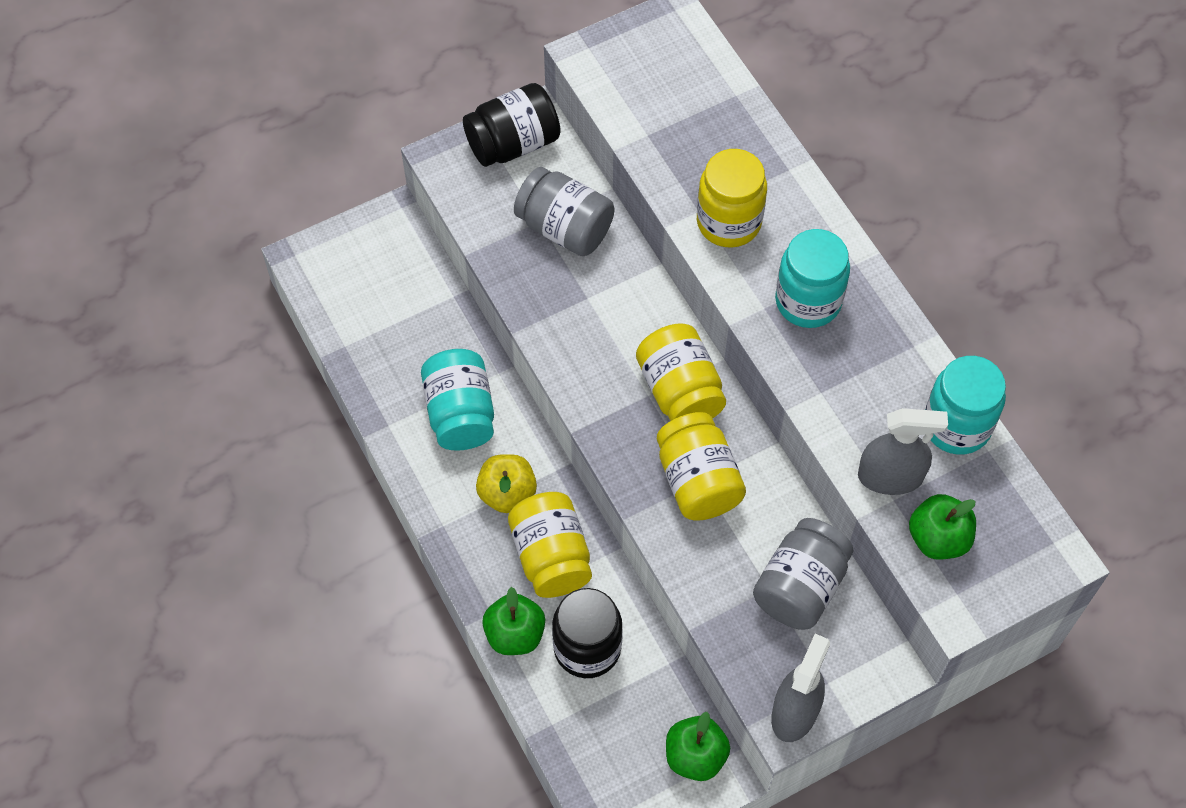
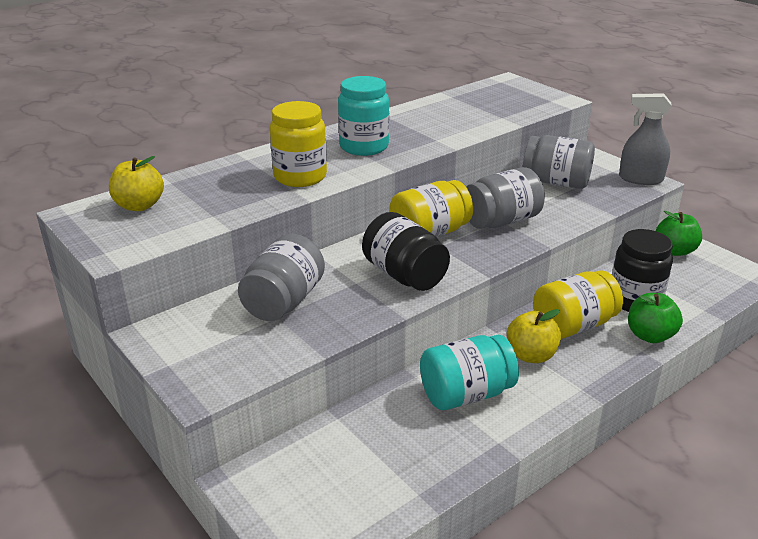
camera: 100 degrees left, 30 degrees down
black jar [463,83,561,167] -> black jar moved to [362,212,450,291]
yellow jar [657,412,746,521] -> grey jar [466,167,545,229]
grey spray bottle [858,408,948,495] -> none
green apple [909,494,976,559] -> none
turquoise jar [925,356,1006,455] -> none
none -> yellow apple [109,156,164,211]

